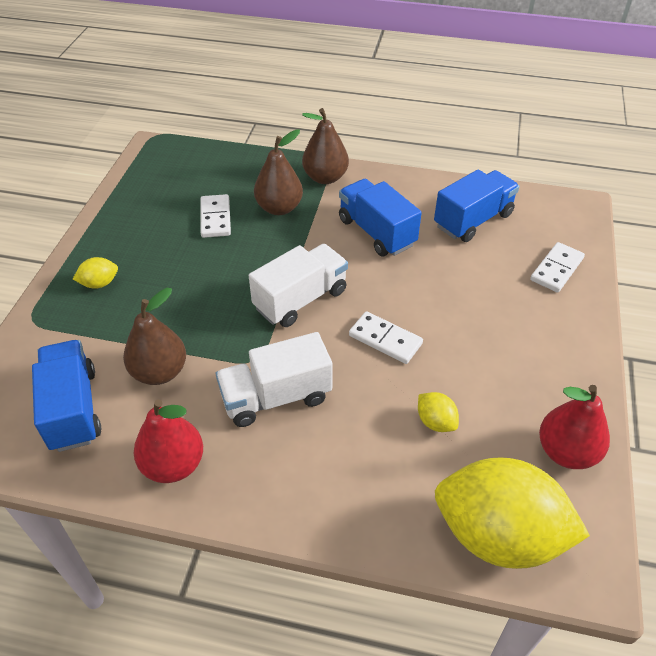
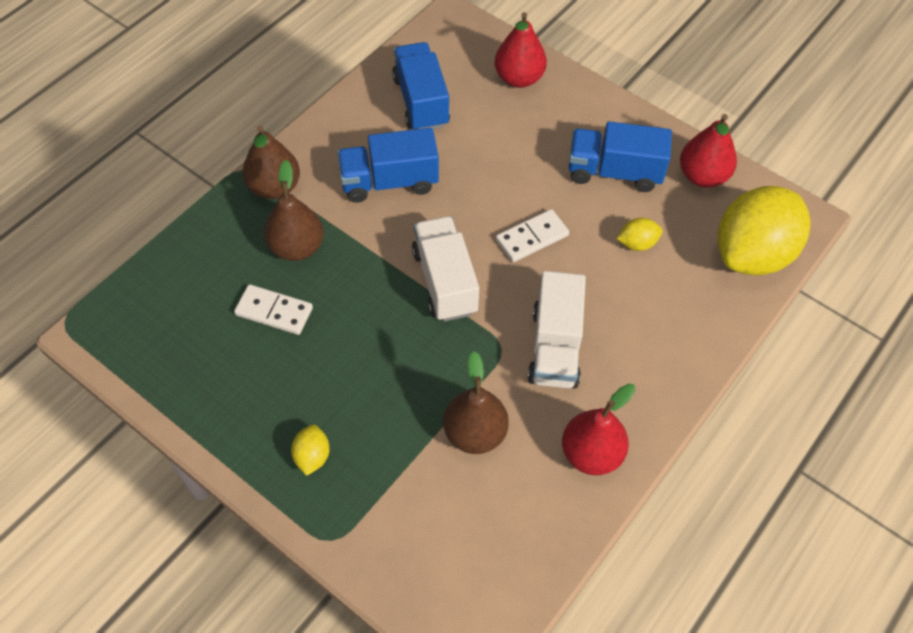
camera: 65 degrees left, 10 degrees up
blue truck [32,340,101,452] -> blue truck moved to [568,121,672,192]
white domino [530,242,585,293] -> red pear [495,12,547,88]

